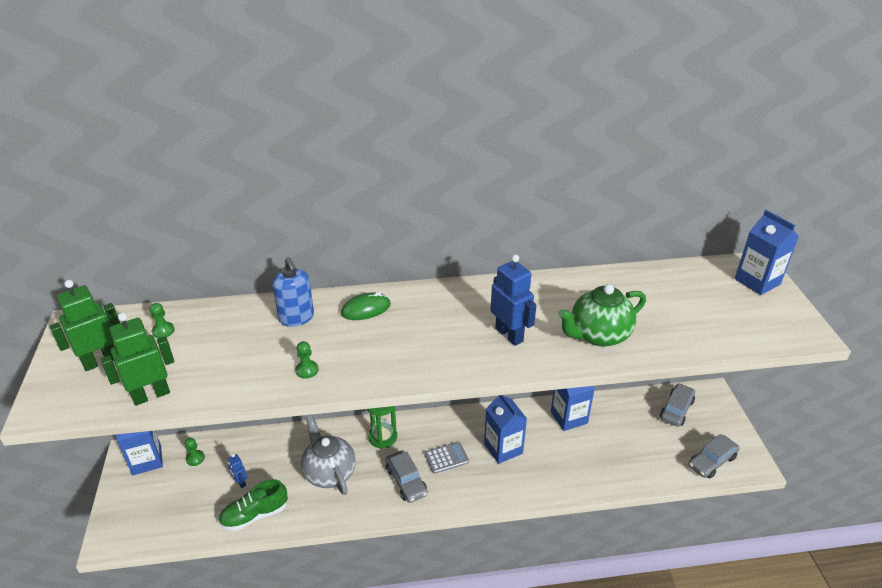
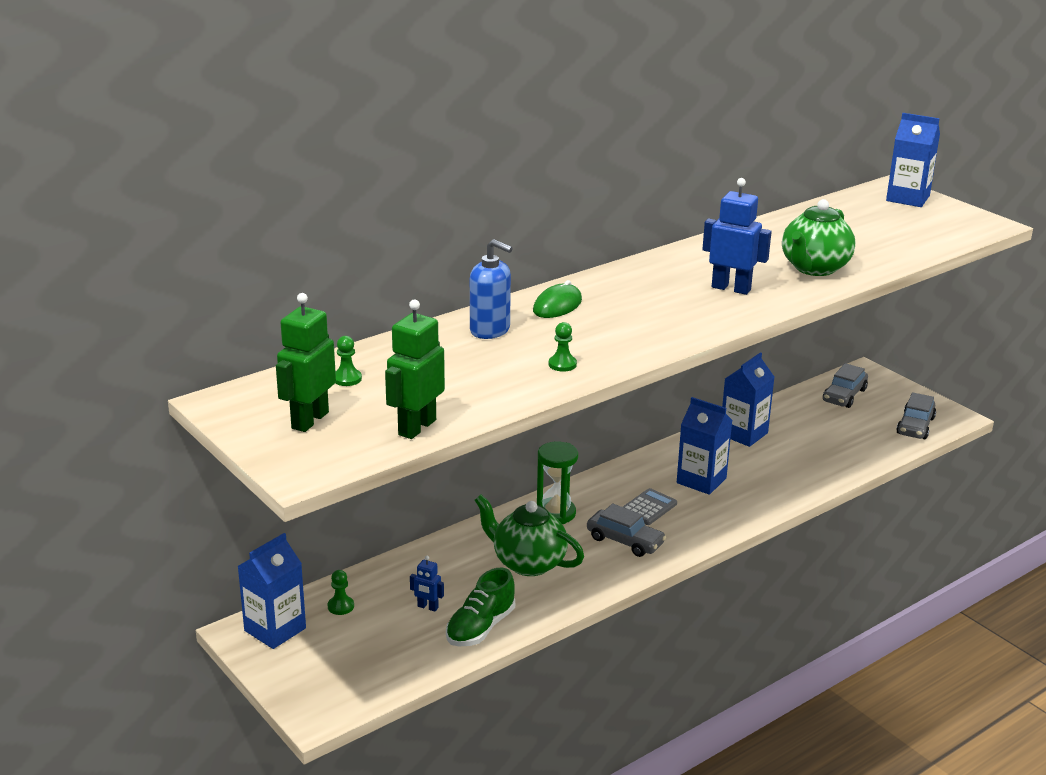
camera: 30 degrees left, 10 degrees down
grey teapot [301,415,356,495] -> green teapot [474,495,584,576]
grey car [660,383,695,427] -> grey car turned 150 degrees counterclockwise [823,363,868,408]

